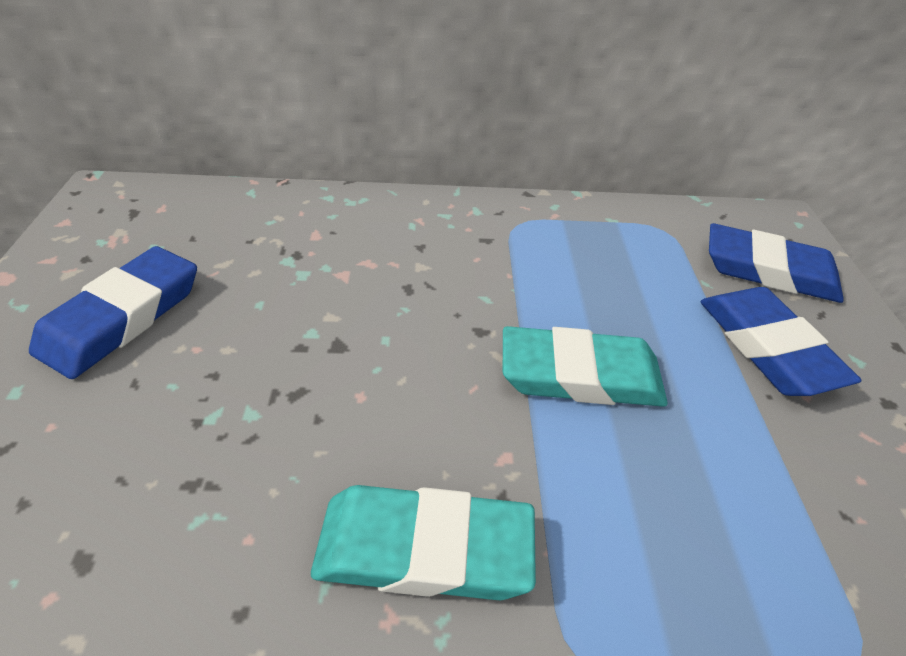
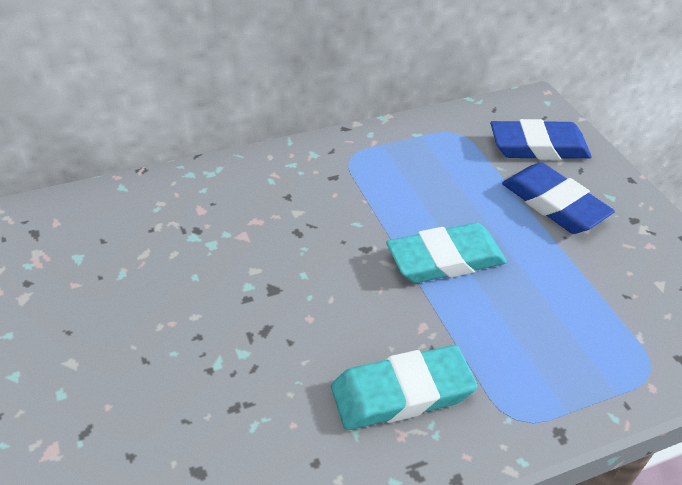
camera: 20 degrees left, 0 degrees up
blue eraser [29,246,197,379] -> none

